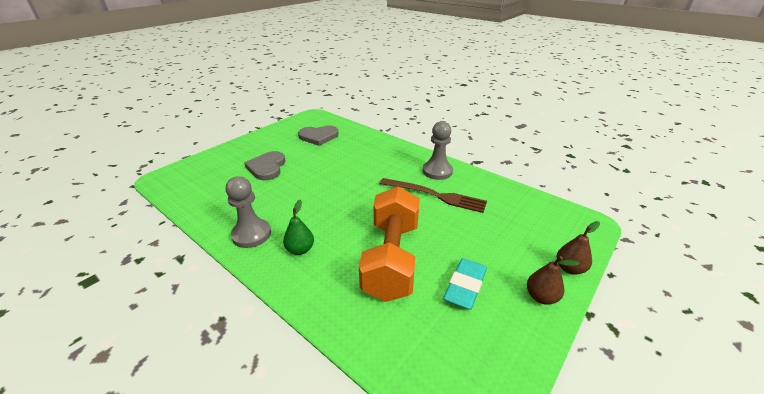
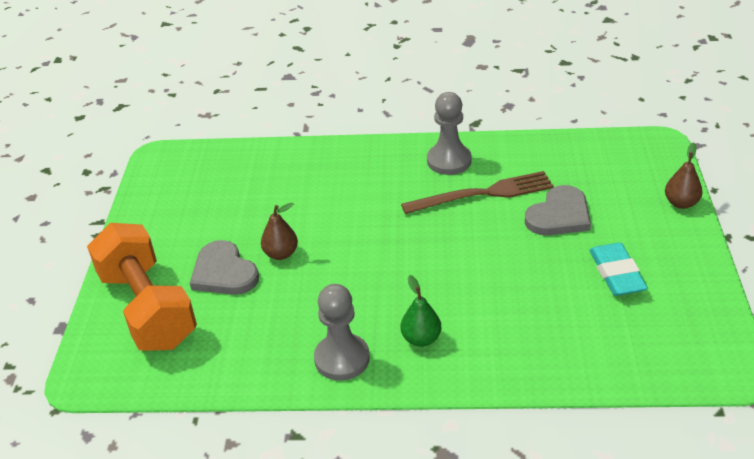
camera: 35 degrees left, 5 degrees up
grey heart [298,126,339,146] -> grey heart moved to [525,185,591,235]
orange dumbbell [359,186,420,302] -> orange dumbbell moved to [87,223,197,351]
brown pear [527,256,580,305] -> brown pear moved to [261,203,298,260]

